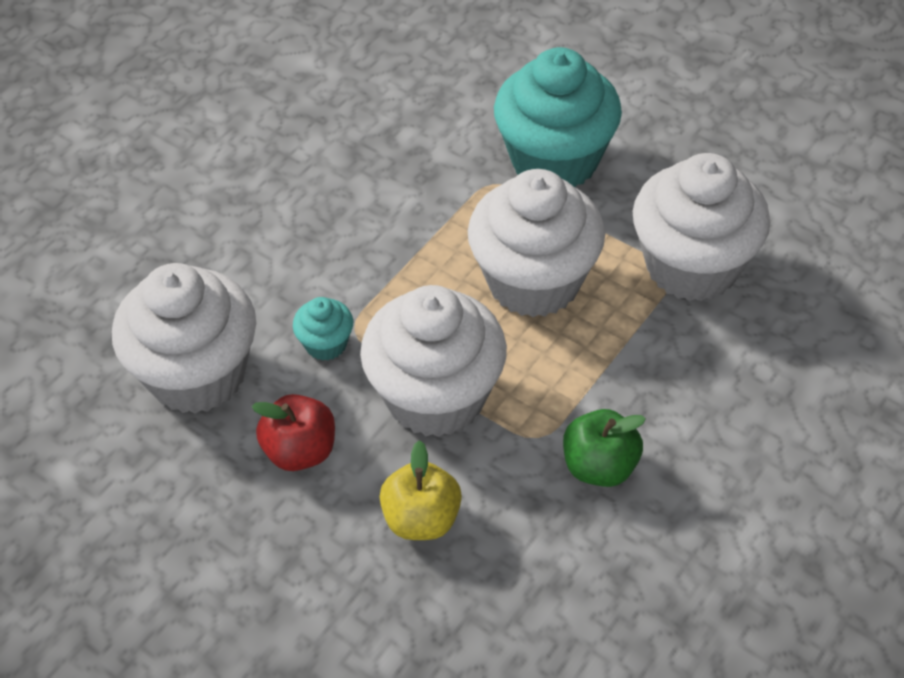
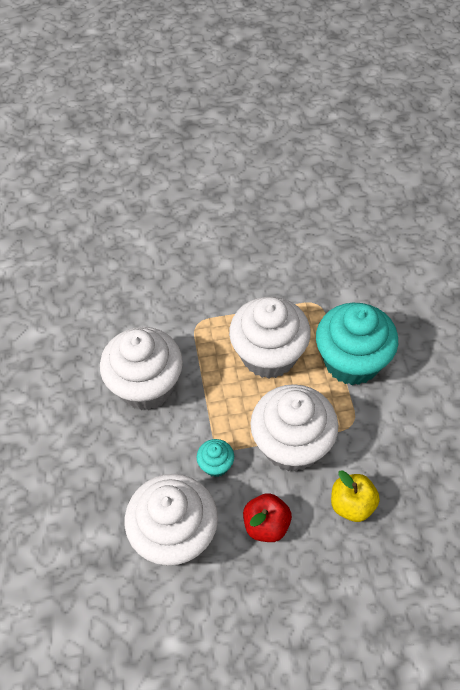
camera: 45 degrees left, 5 degrees up
turquoise cupcake [494,47,622,187] -> turquoise cupcake moved to [316,303,398,385]
green apple [563,409,646,487] -> none
white cupcake [633,153,770,301] -> white cupcake moved to [100,327,183,410]

